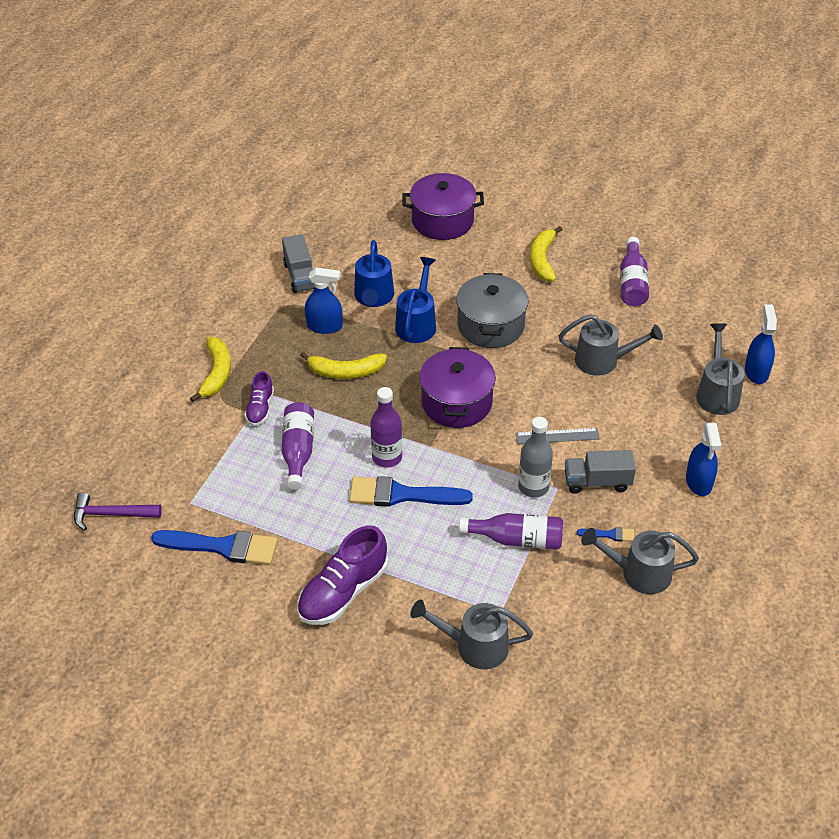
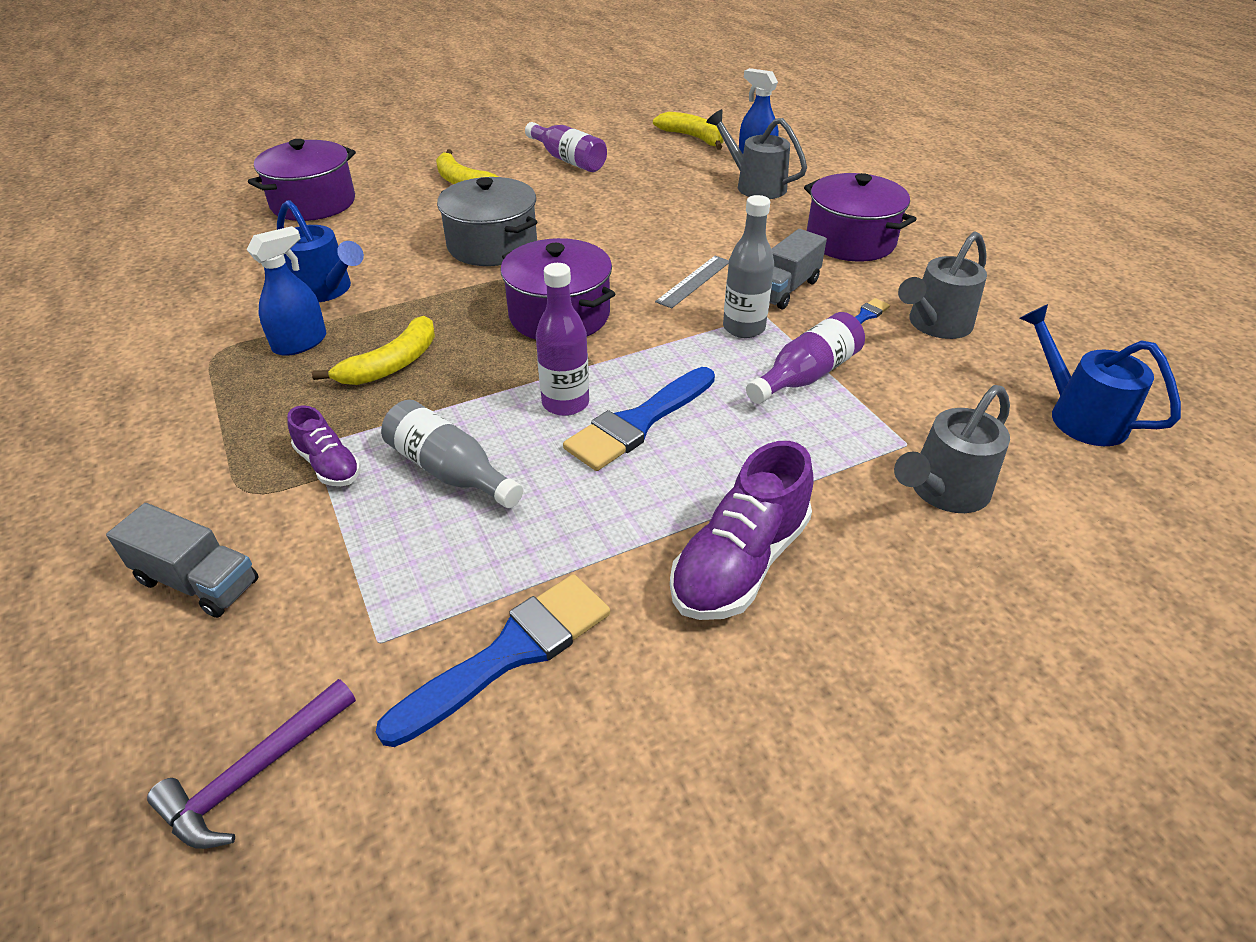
camera: 50 degrees left, 5 degrees down
yellow banana [190,337,231,402] -> yellow banana moved to [653,112,723,150]
purple bottle [281,402,314,490] -> grey bottle [381,400,523,508]
grey truck [282,234,315,293] -> grey truck moved to [106,503,259,618]
purple shoe [297,525,388,625] -> purple shoe turned 45 degrees clockwise [670,441,814,620]
blue watering can [395,257,436,343] -> blue watering can moved to [1020,304,1181,446]
grey watering can [558,314,663,376] -> none
blue spray bottle [686,423,721,496] -> purple pot [804,173,917,262]

